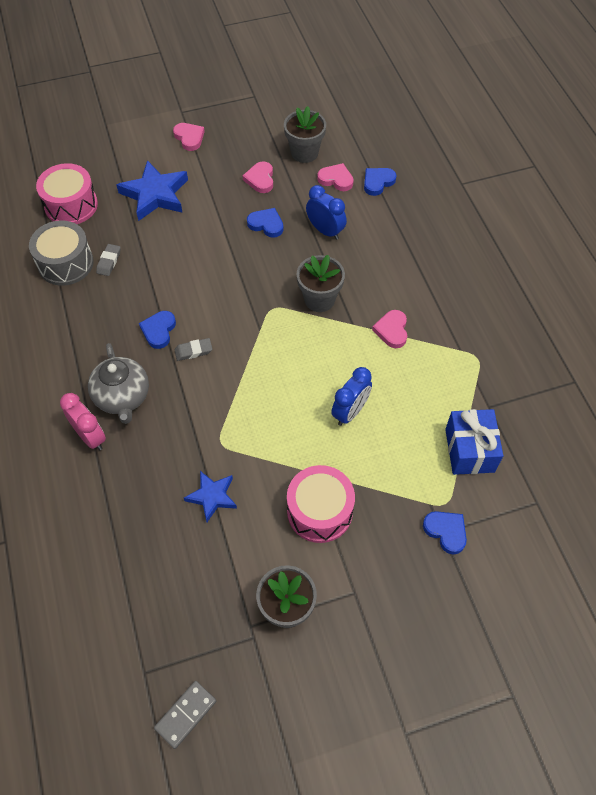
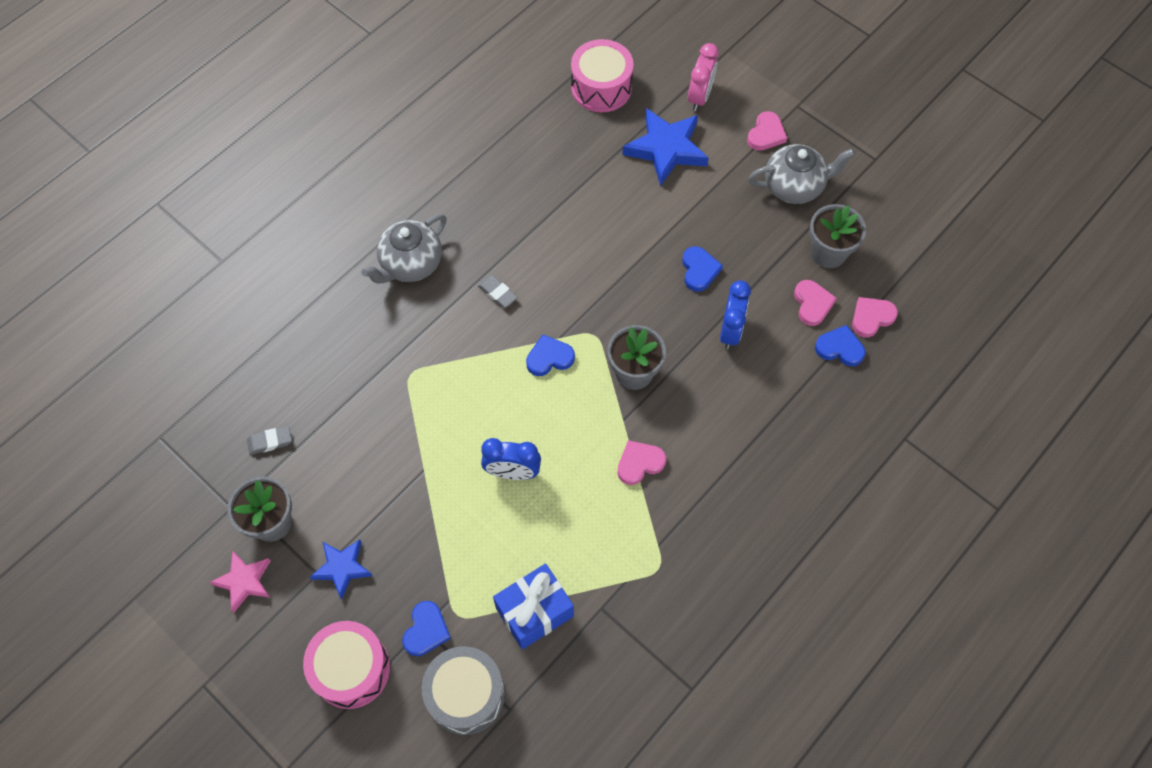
camera: 60 degrees right, 5 degrees up
grey drum [29,220,94,286] -> grey drum moved to [422,646,505,735]
pink clock [60,393,106,450] -> pink clock moved to [688,43,719,111]
grey eraser [96,244,121,276] -> grey eraser moved to [247,426,292,455]
blue heart [139,311,176,349] -> blue heart moved to [526,334,575,376]
grey domino [154,681,216,749] -> none
blue star [184,471,237,522] -> blue star moved to [310,540,372,599]
pink heart [243,161,273,193] -> pink heart moved to [852,297,898,338]
pink drum [287,465,355,543] -> pink drum moved to [303,621,390,709]
none -> pink star [209,551,271,612]
none -> grey teapot [748,144,855,204]

